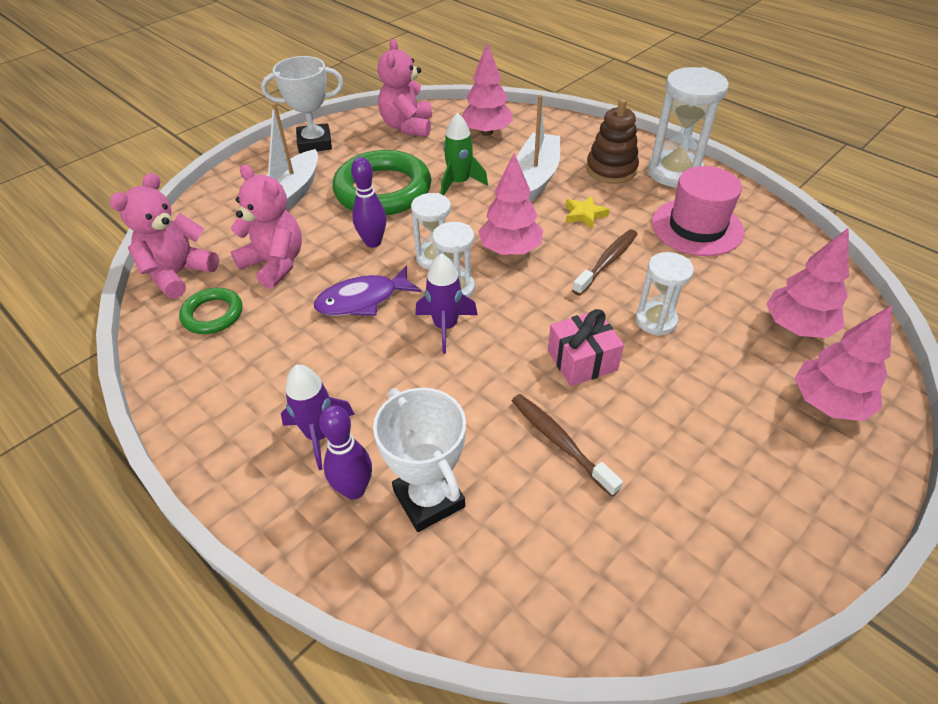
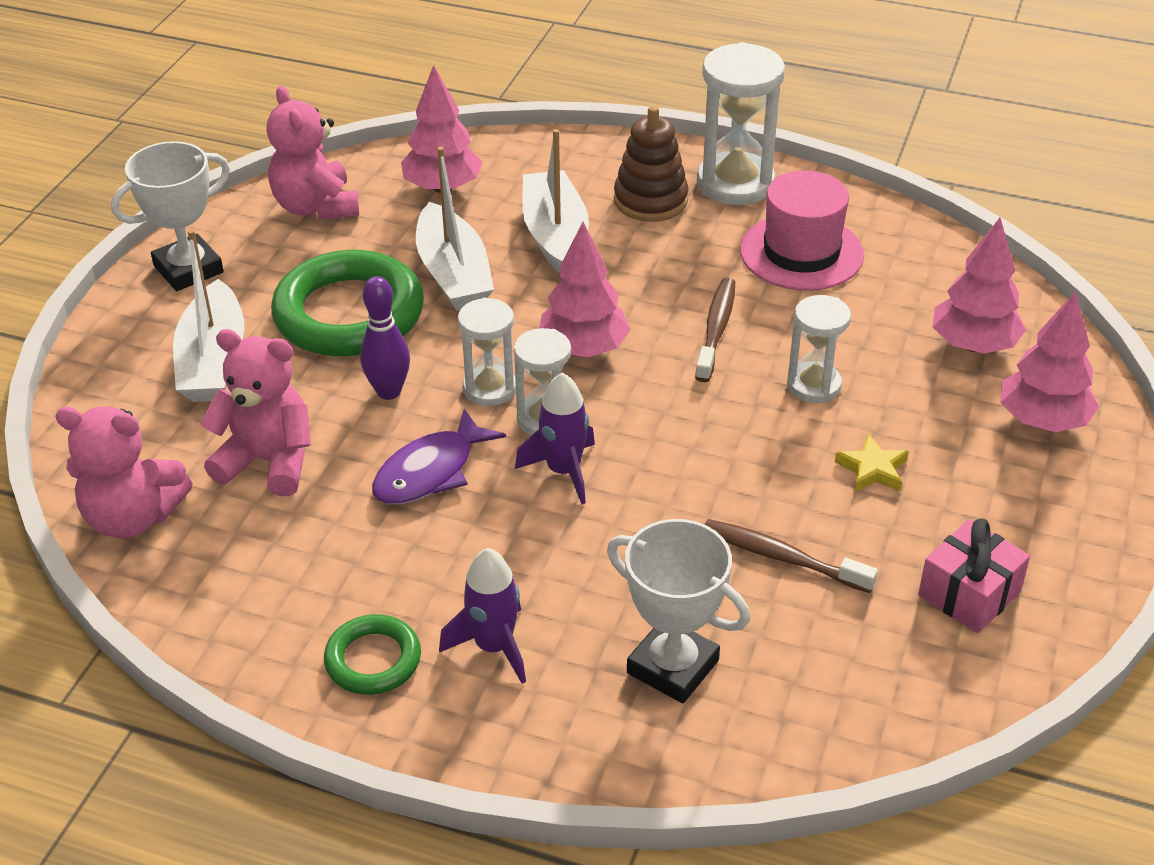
camera: 25 degrees left, 5 degrees down
pink teddy bear [110,173,219,299] -> pink teddy bear turned 90 degrees counterclockwise [55,406,193,538]
green ring [179,288,242,334] -> green ring moved to [324,614,421,695]
purple bowling pin [319,405,372,500] -> none
green rocket [441,112,488,195] -> white boat [416,147,494,311]
pink gift [548,309,624,386] -> pink gift moved to [918,519,1030,633]
yellow star [566,196,610,229] -> yellow star moved to [835,434,909,492]

